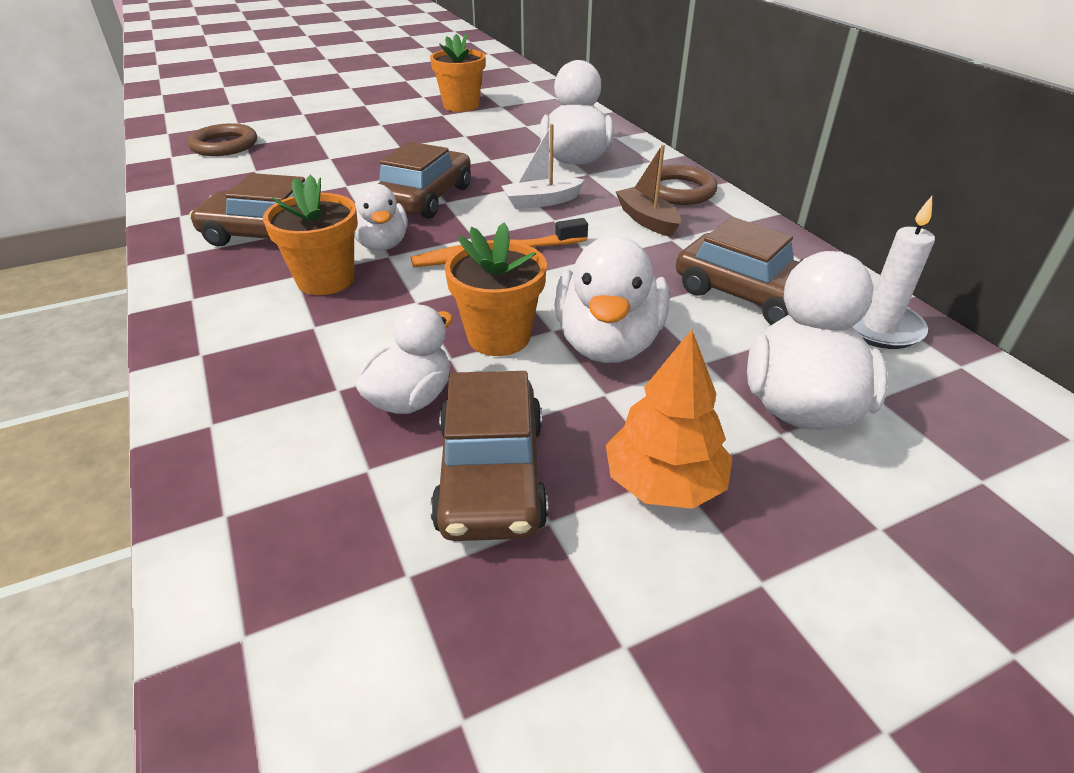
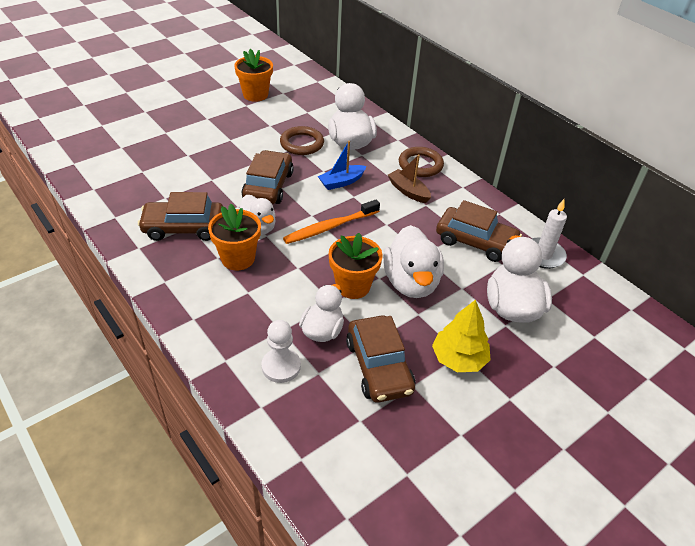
camera: 15 degrees left, 5 degrees up
brown ring [188,123,257,156] -> brown ring moved to [280,126,324,155]
white boat [502,124,585,209] -> blue boat [318,141,367,190]
orange tree [606,330,732,509] -> yellow tree [432,300,491,372]
none -> white pawn [261,320,301,383]

